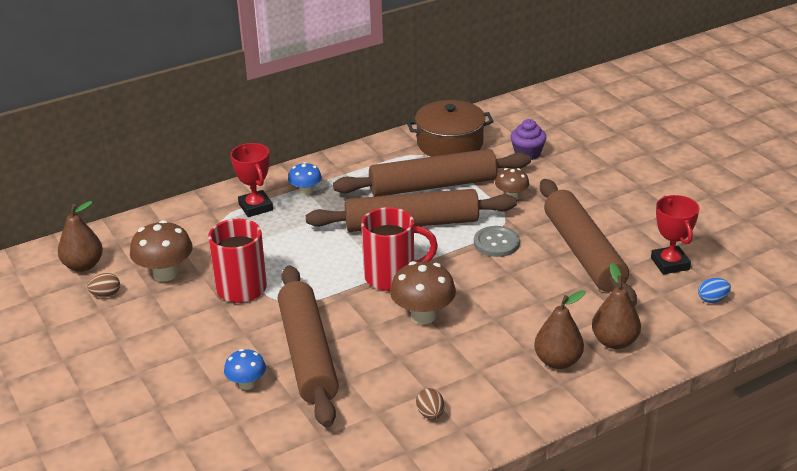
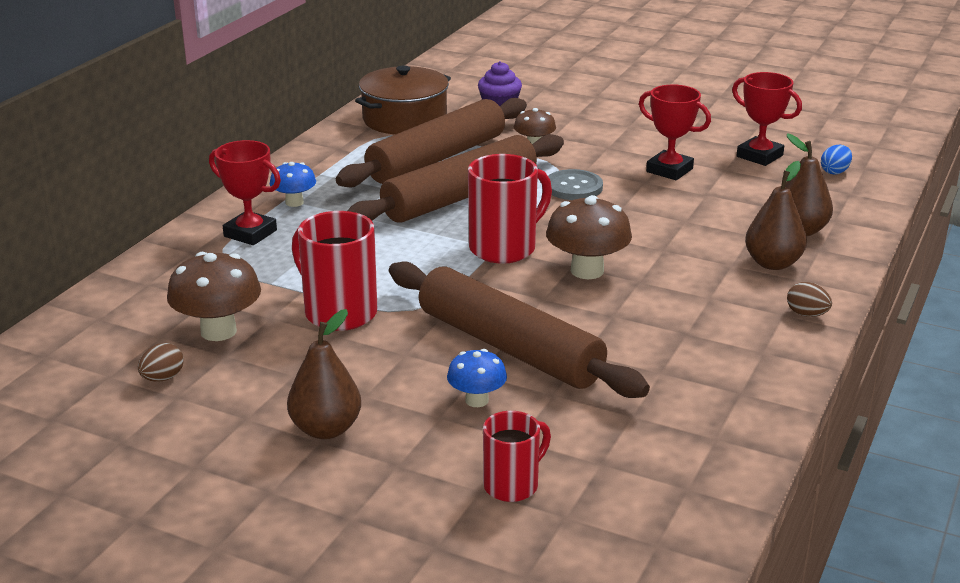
camera: 35 degrees left, 5 degrees down
brown pear [58,201,103,272] -> brown pear moved to [287,309,361,439]
brown egg [416,388,444,419] -> brown egg moved to [787,282,832,317]
brown rolling pin [540,179,637,307] -> red trophy [639,84,711,180]
none -> red mug [483,411,551,502]

